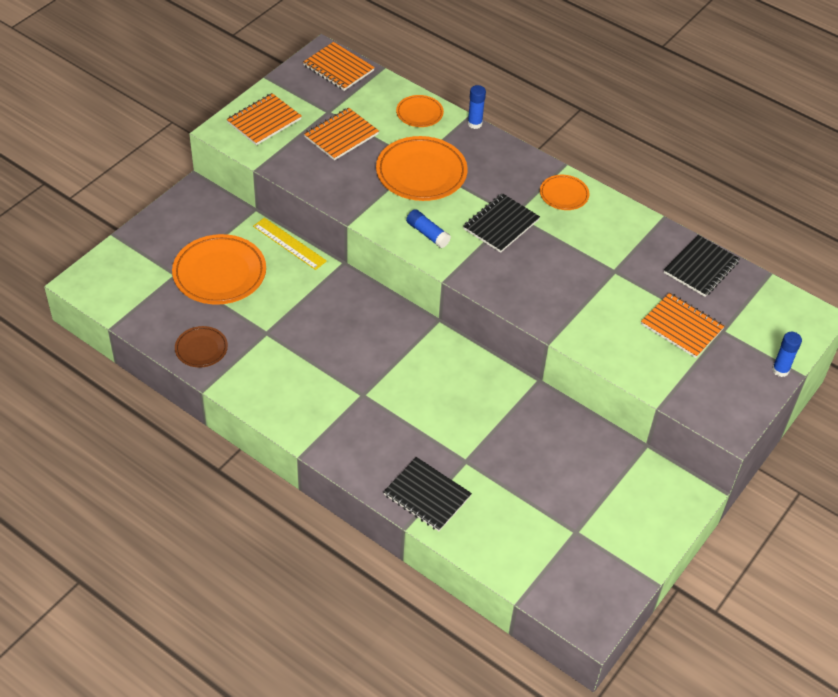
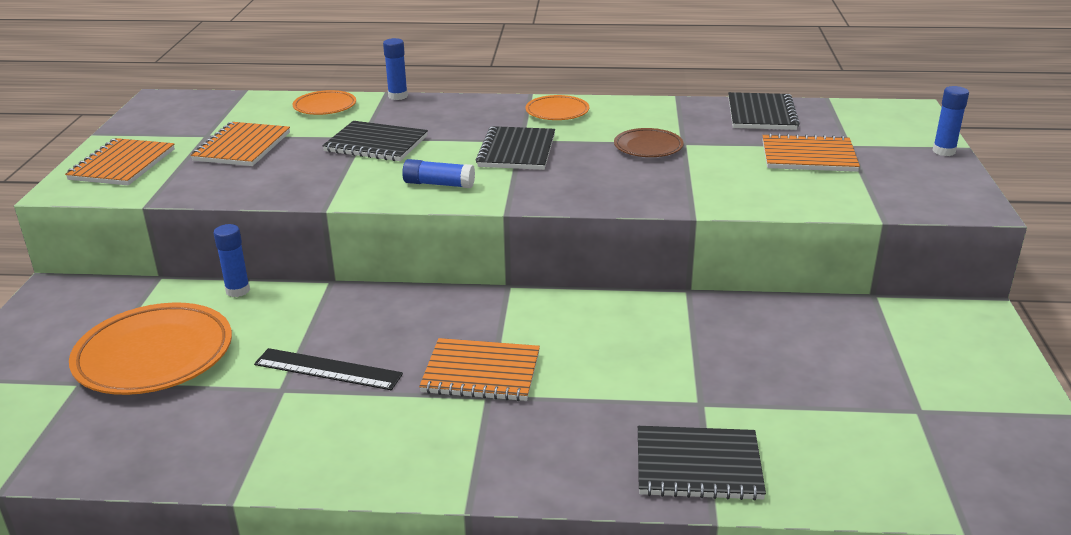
camera: 30 degrees left, 20 degrees down
brown plate [175,326,228,368] -> brown plate moved to [614,128,683,157]
yellow ruler [253,218,327,270] -> blue glue stick [213,224,250,297]
orange notebook [303,42,375,91] -> orange notebook moved to [419,338,540,401]
orange plate [376,136,468,201] -> black notebook [322,121,428,161]
none -> black ruler [254,348,403,390]

